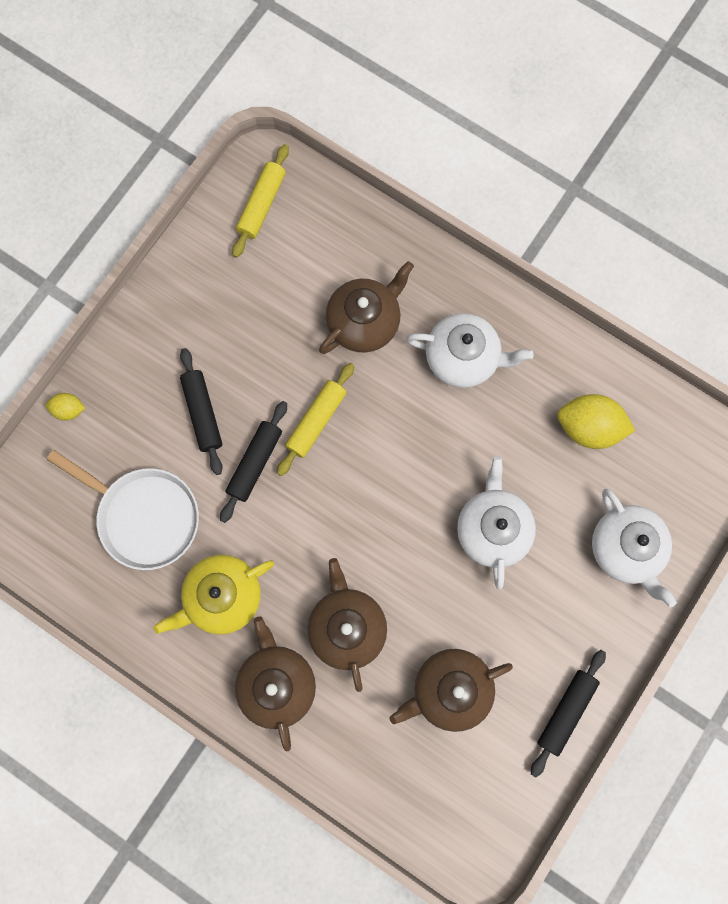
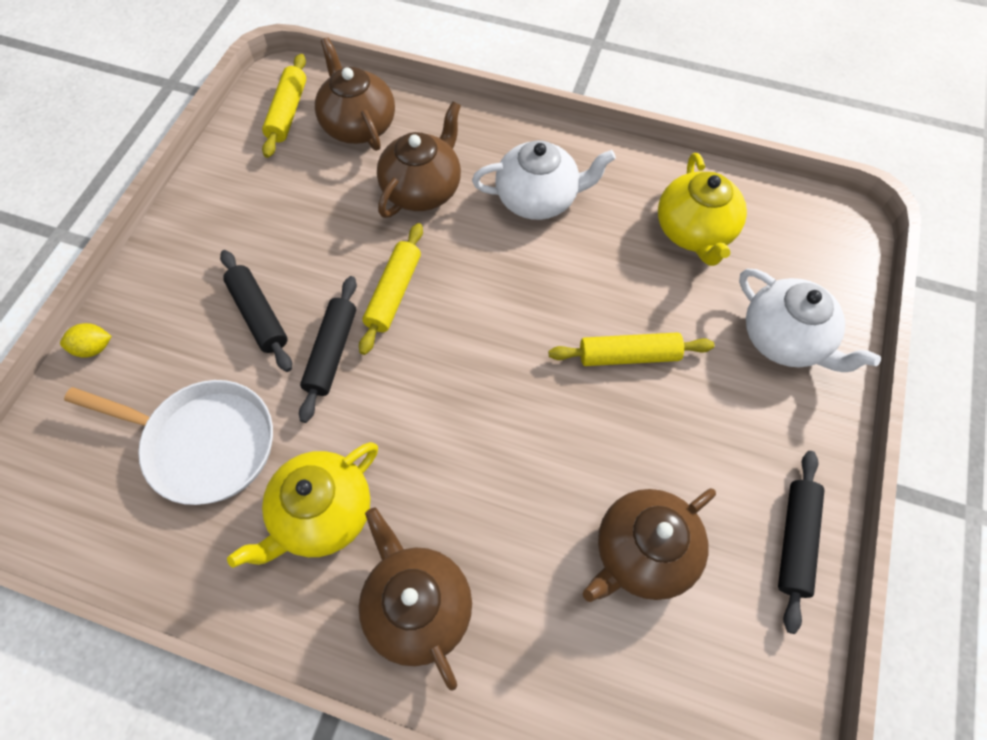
camera: 15 degrees left, 15 degrees down
brown teapot [307,558,387,692] -> brown teapot moved to [315,37,395,151]
white teapot [457,456,536,590] -> yellow rolling pin [549,332,715,366]
yellow lemon [557,394,635,449] -> yellow teapot [658,153,747,266]

